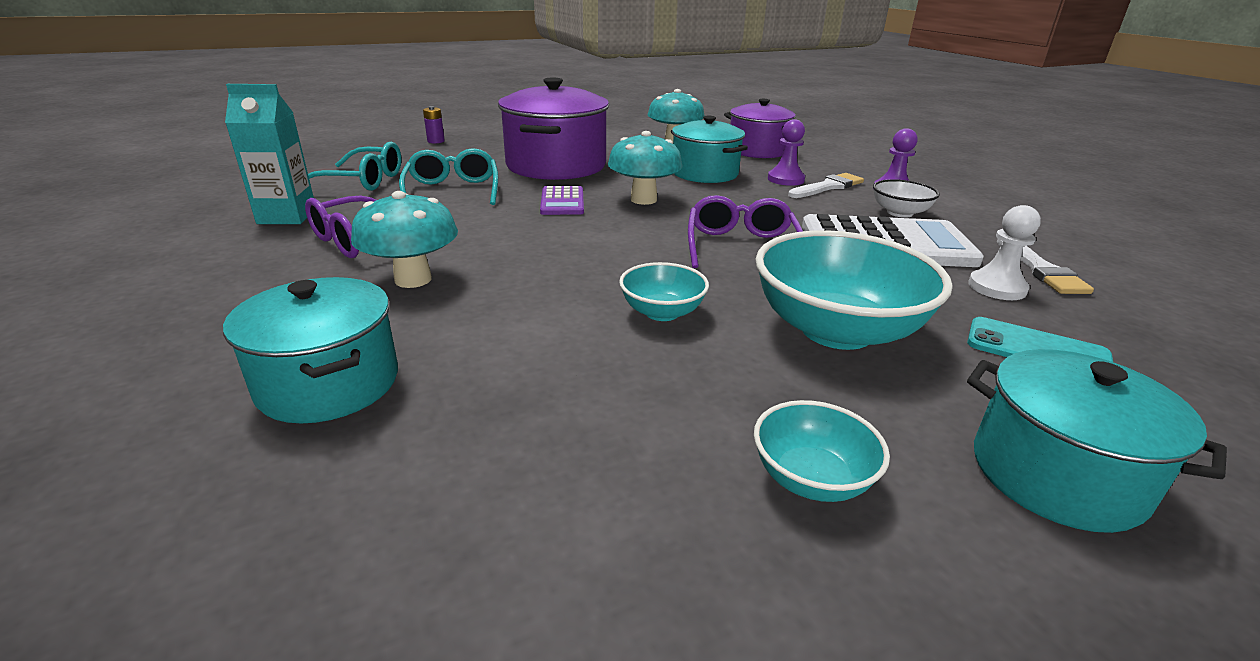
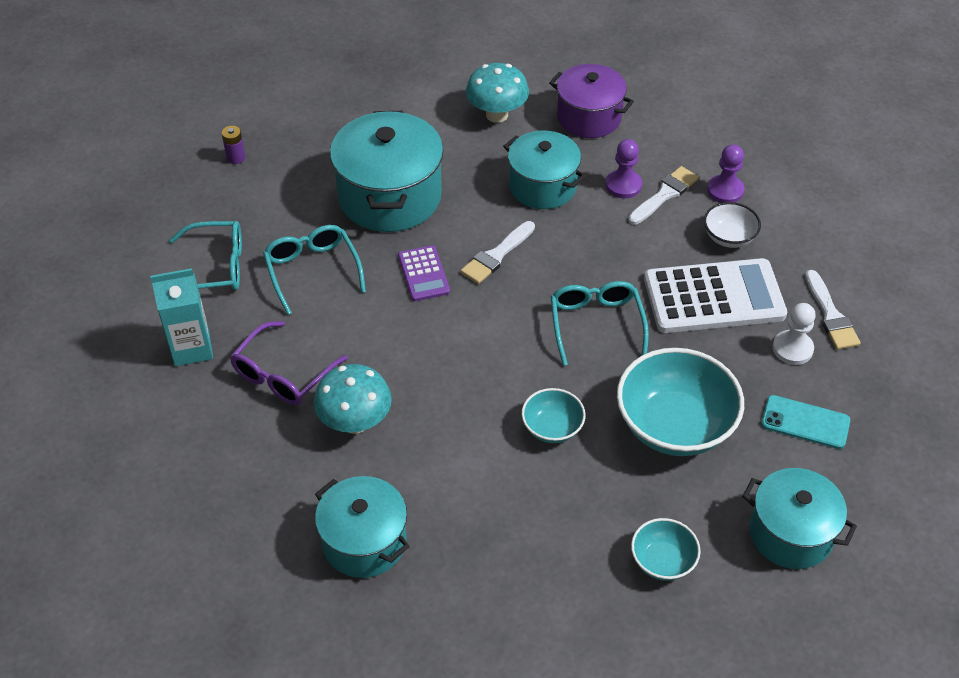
camera: 10 degrees left, 20 degrees up
purple pot [498,78,609,180] -> turquoise pot [330,111,443,232]
turquoise mushroom [608,131,682,205] -> white brush [461,221,535,284]
purple glasses [688,195,803,268] -> turquoise glasses [551,281,649,366]

